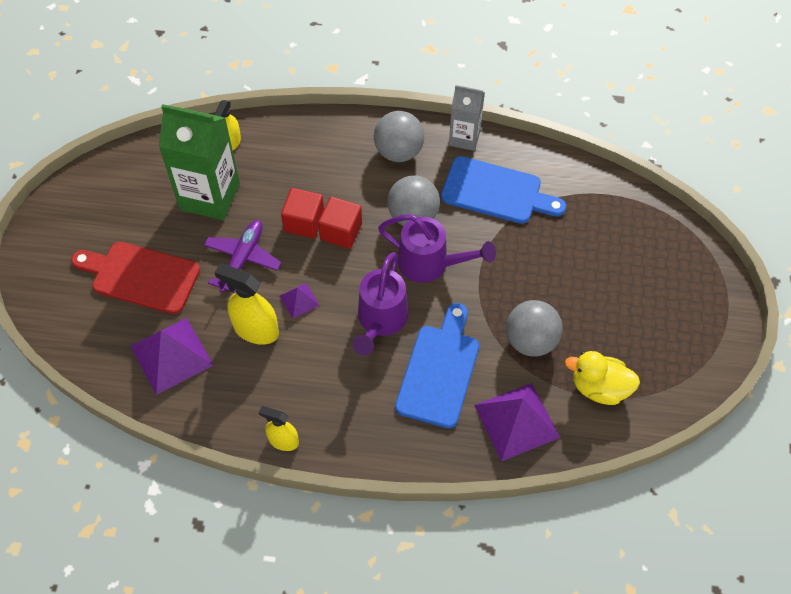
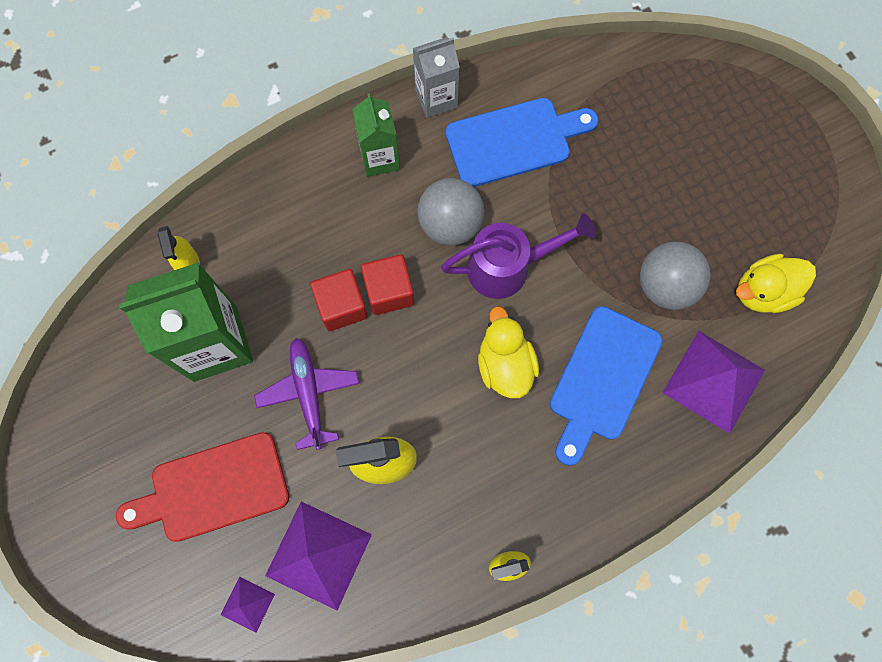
camera: 35 degrees left, 15 degrees up
purple pyramid [279,283,320,319] -> purple pyramid moved to [221,577,275,632]
purple watering can [352,252,409,356] -> yellow duck [478,306,539,398]
grey ball [374,111,424,162] -> green carton [352,93,400,177]
blue cutting board [395,303,479,428] -> blue cutting board turned 135 degrees counterclockwise [550,306,663,466]

